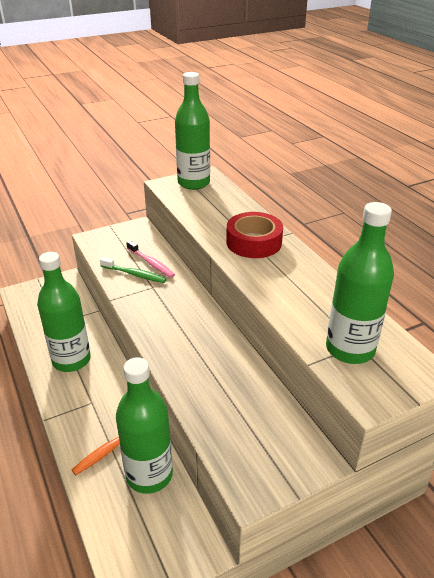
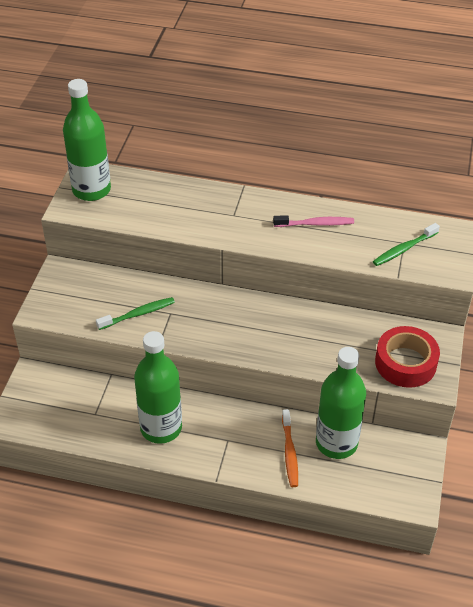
camera: 50 degrees left, 10 degrees up
pink toothbrush [126,240,175,278] -> pink toothbrush moved to [273,215,354,227]
red tape [226,212,283,258] -> red tape moved to [375,326,440,388]
green bottle [326,202,394,364] -> green toothbrush [373,223,440,266]

